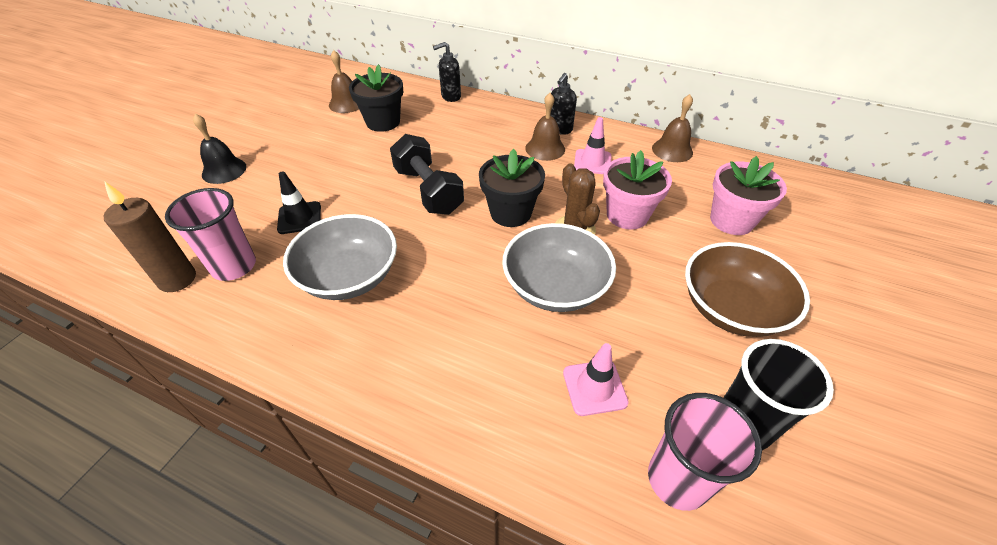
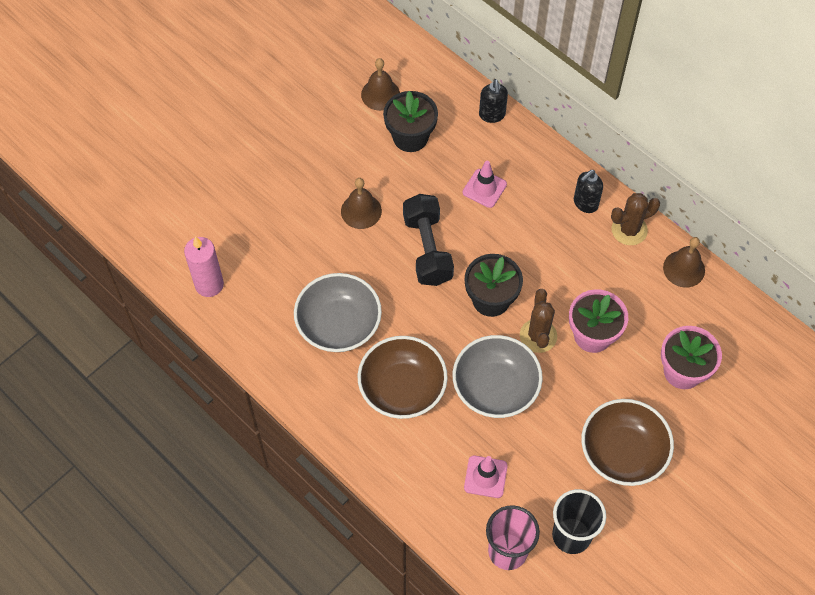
camera: 20 degrees right, 15 degrees up
brown candle [103,181,196,292] -> pink candle [184,236,224,297]
pink cup [165,188,256,281] -> none
black bell [193,114,246,184] -> none
black traffic cone [277,171,321,234] -> none
black soap dispenser [433,42,461,102] -> black soap dispenser turned 90 degrees counterclockwise [479,79,508,123]
brown bell [525,93,565,161] -> brown bell moved to [341,178,382,229]
pink traffic cone [574,117,611,174] -> pink traffic cone moved to [463,161,507,208]
none -> brown bowl [358,336,448,419]
none -> brown cactus [611,193,660,245]

